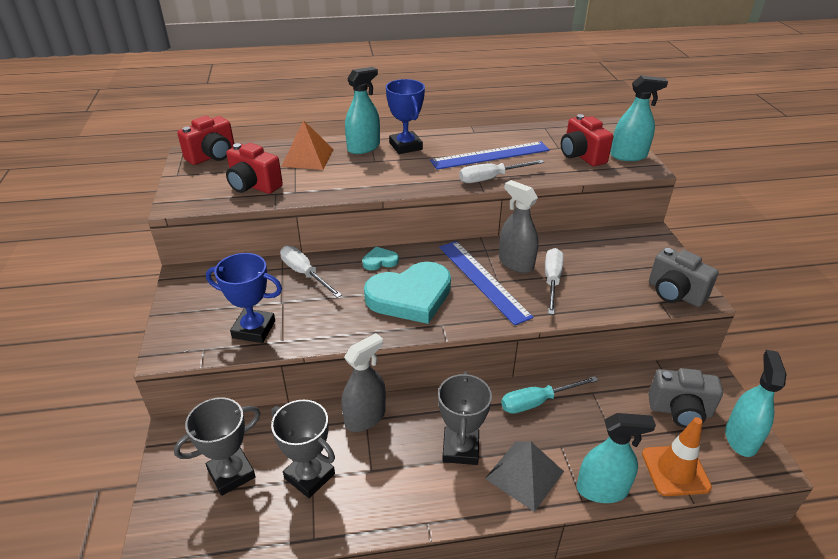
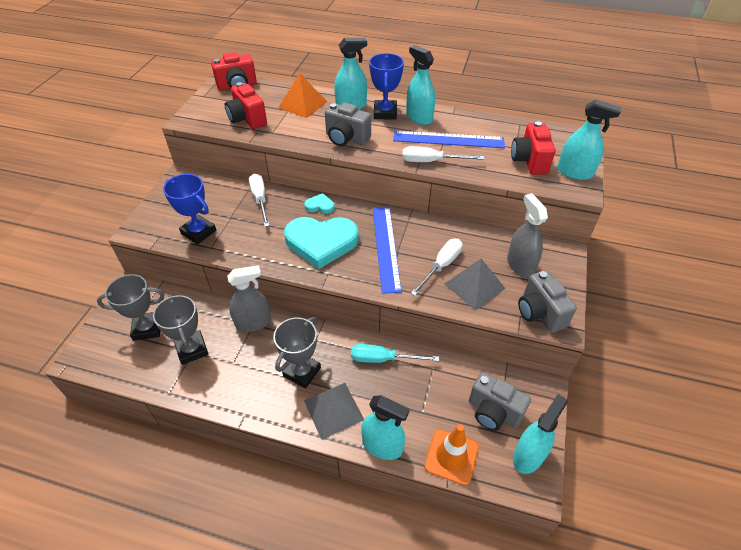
camera: 25 degrees right, 10 degrees up
grey spray bottle [499,180,538,273] -> grey spray bottle moved to [507,193,548,278]
none -> grey camera [325,102,371,146]
none -> turquoise spray bottle [406,45,435,125]
none -> grey pyramid [445,259,506,311]

